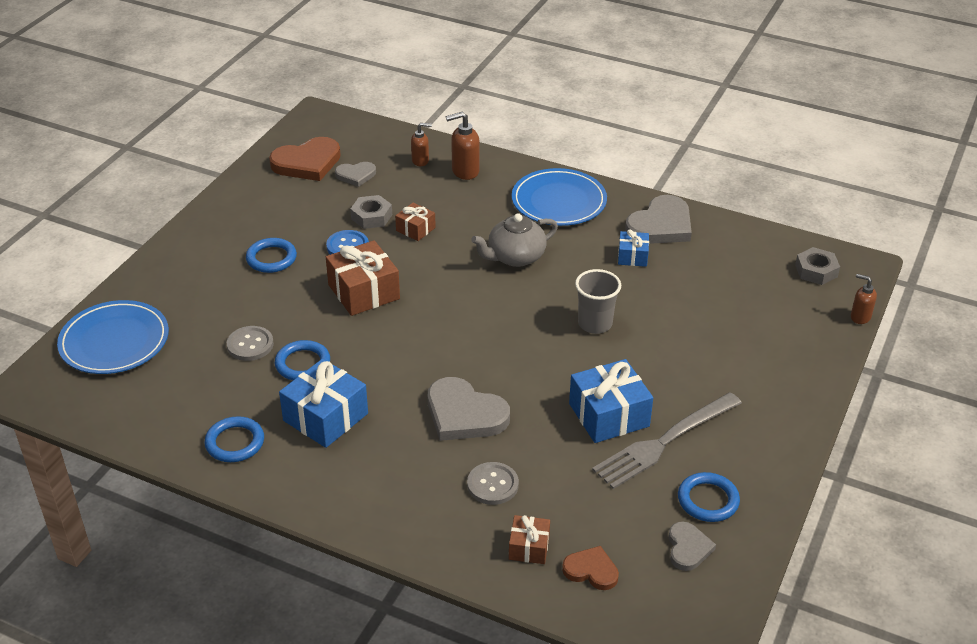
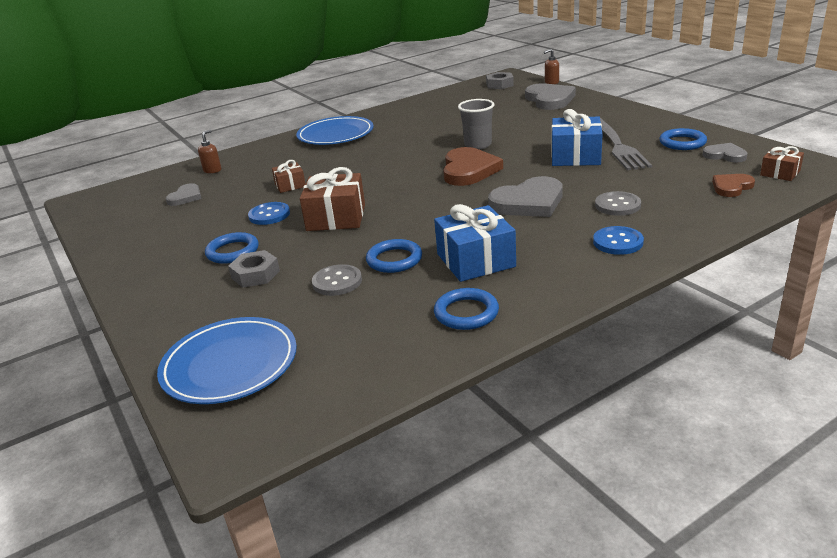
camera: 55 degrees left, 10 degrees down
brown heart [269,137,341,181] -> brown heart moved to [443,147,503,186]
grey nut [350,195,392,229] -> grey nut moved to [228,250,280,287]
brown soap dispenser [446,112,479,180] -> none
grey teapot [471,213,558,267] -> none
brown gift [509,515,550,564] -> brown gift moved to [760,146,804,181]
blue gift [618,229,649,267] -> none
grey heart [625,195,692,244] -> grey heart moved to [525,83,576,110]
none -> blue button [593,226,644,255]

